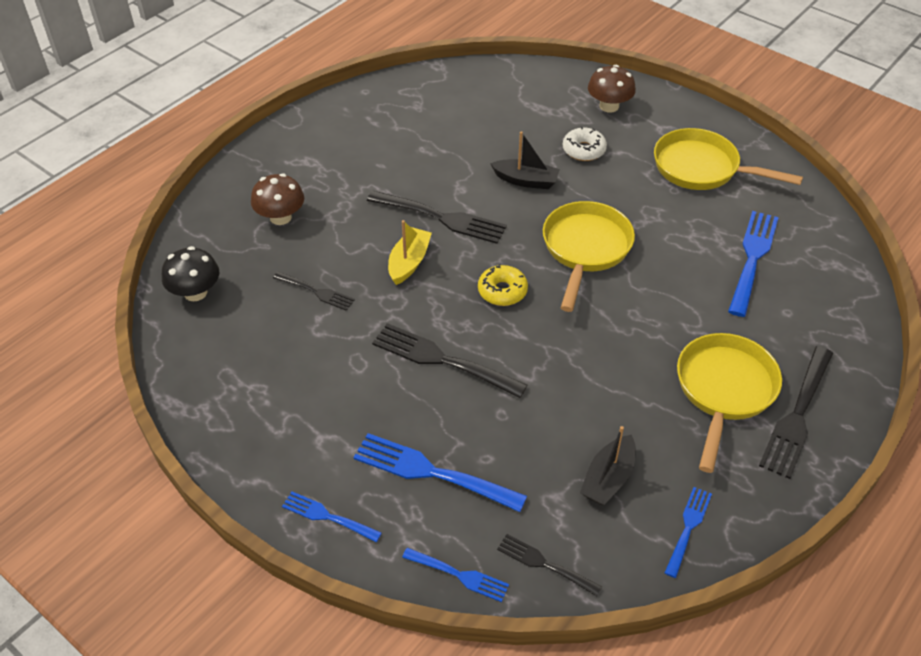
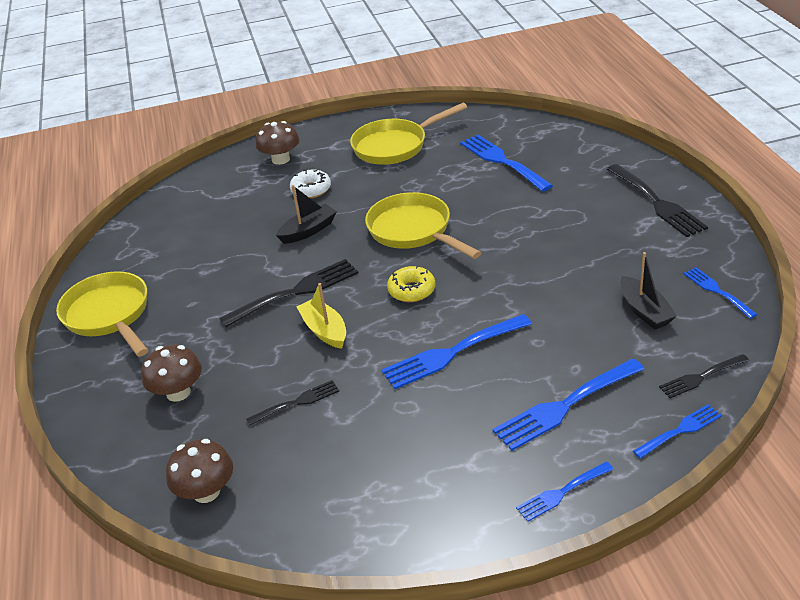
camera: 50 degrees left, 10 degrees down
black mushroom [162,246,219,301] -> brown mushroom [166,439,233,503]
black fork [372,323,528,398] -> blue fork [381,314,532,389]
yellow pan [677,333,782,473] -> yellow pan moved to [56,271,149,357]

